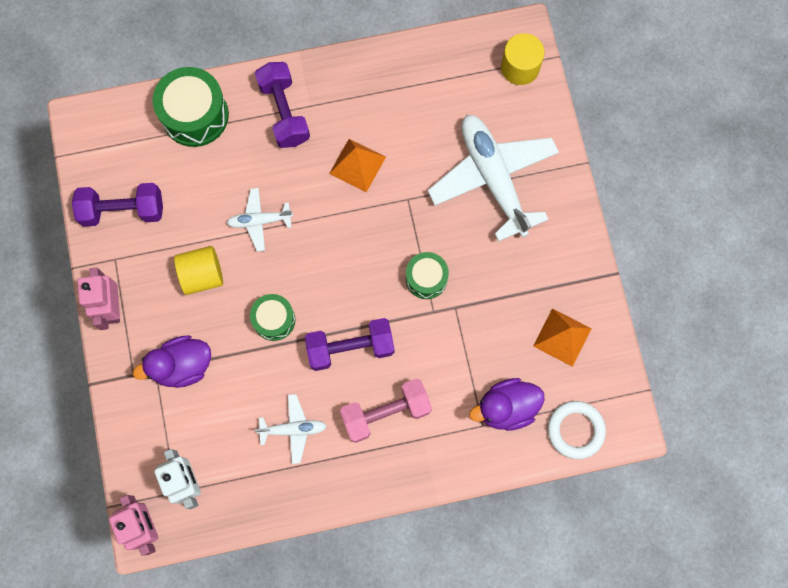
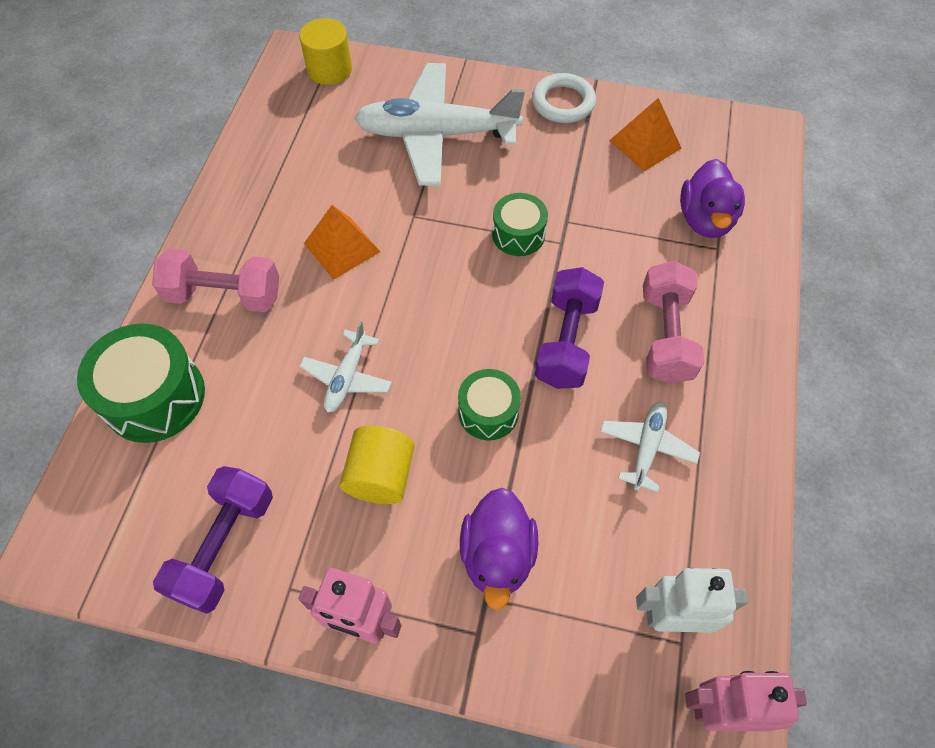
camera: 65 degrees left, 15 degrees down
purple dumbbell [255,62,310,148] -> pink dumbbell [152,248,279,312]
white ring [548,401,606,459] -> white ring moved to [532,73,596,123]

